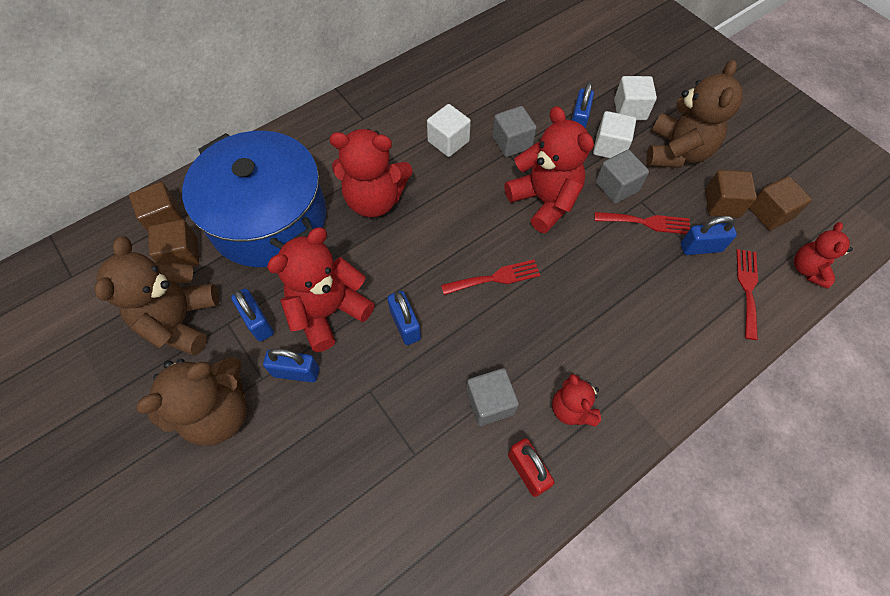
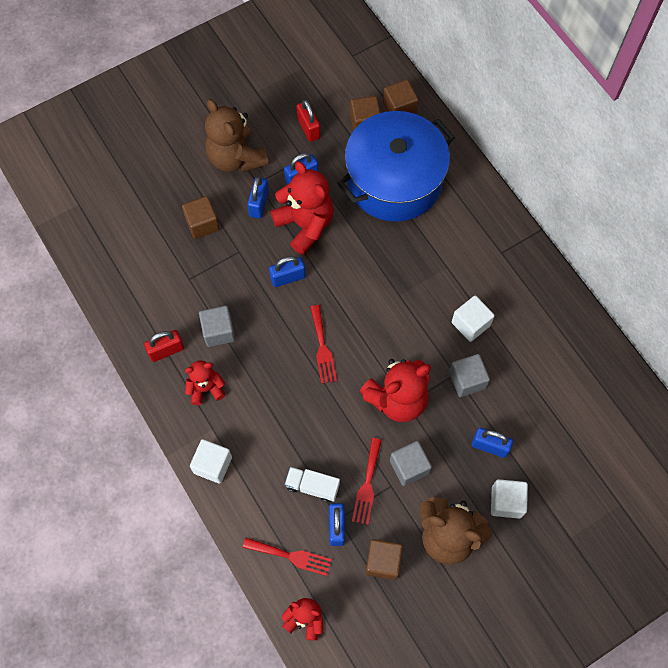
camera: 95 degrees right, 5 degrees up
brown teddy bear [94,236,219,355] -> red padlock [297,100,320,142]
red teddy bear [329,129,412,217] -> none
white cube [593,111,636,158] -> white cube moved to [190,439,232,484]
brown cube [749,176,812,230] -> brown cube moved to [182,196,220,239]
none -> white truck [285,467,340,502]

